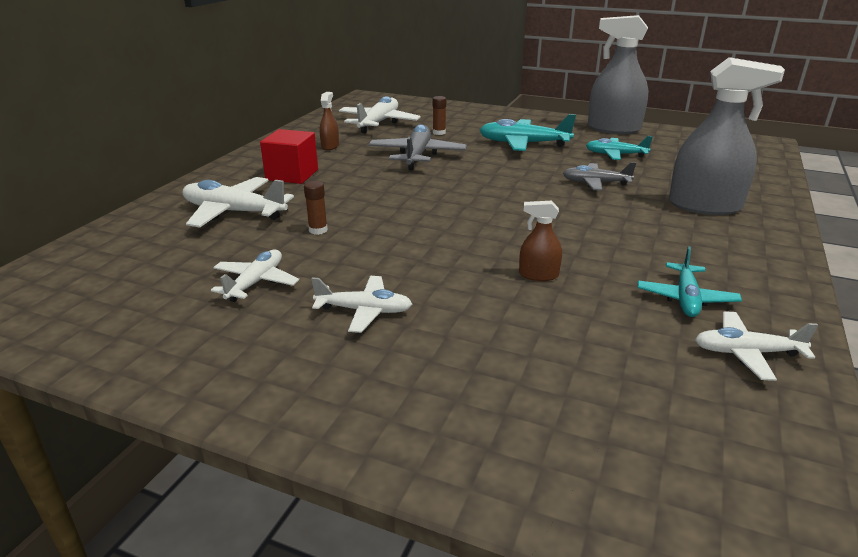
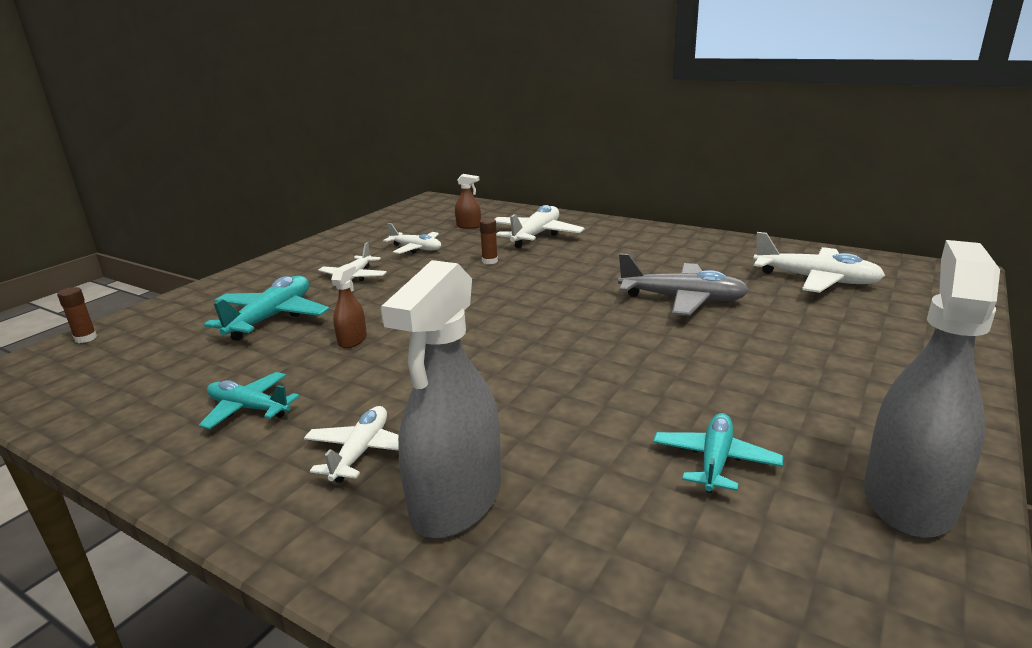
camera: 100 degrees right, 5 degrees down
red cube [260,129,318,184] -> none
brown spray bottle [319,92,339,150] -> brown spray bottle moved to [455,174,481,229]
brown glue stick [433,96,446,135] -> brown glue stick moved to [57,287,97,343]
turquoise plane [479,114,576,151] -> turquoise plane moved to [204,276,329,341]
grey plane [563,162,636,191] -> none
white plane [695,311,818,381] -> white plane moved to [304,406,399,483]

